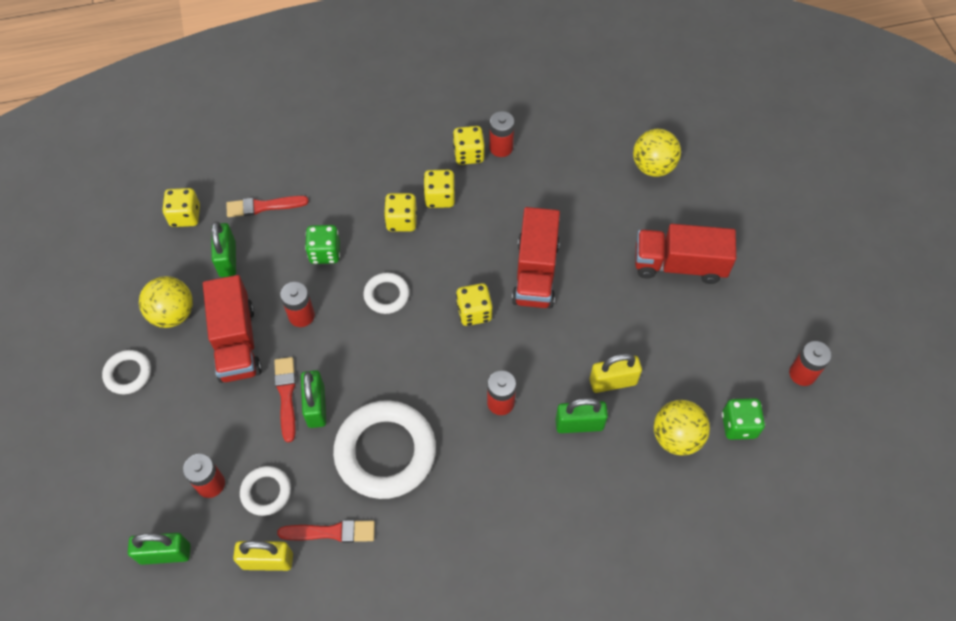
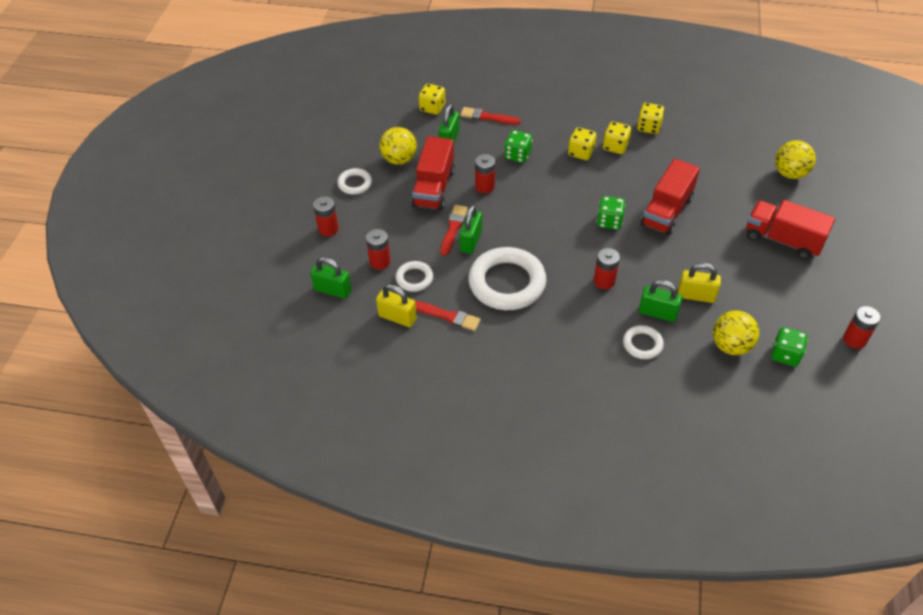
camera: 25 degrees right, 10 degrees down
white ring [363,273,409,314] -> white ring moved to [623,325,664,359]
yellow dice [456,283,493,326] -> green dice [597,196,626,230]
red battery [489,111,515,157] -> red battery moved to [313,196,339,236]

